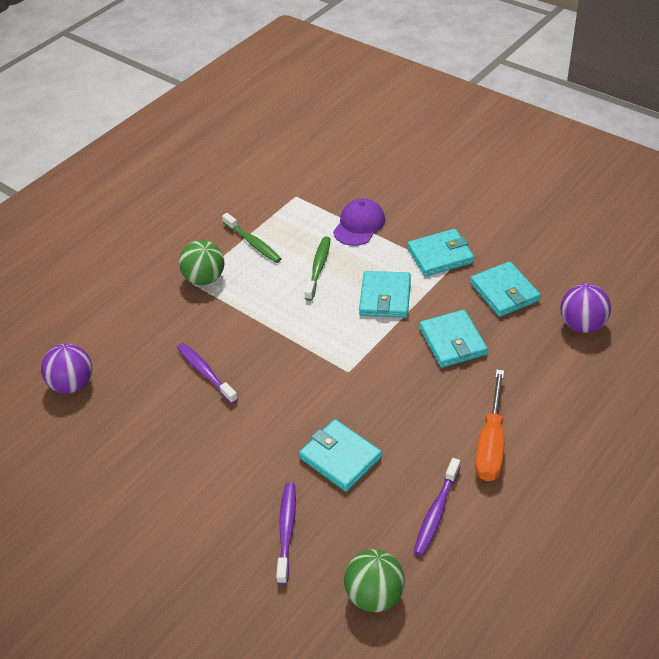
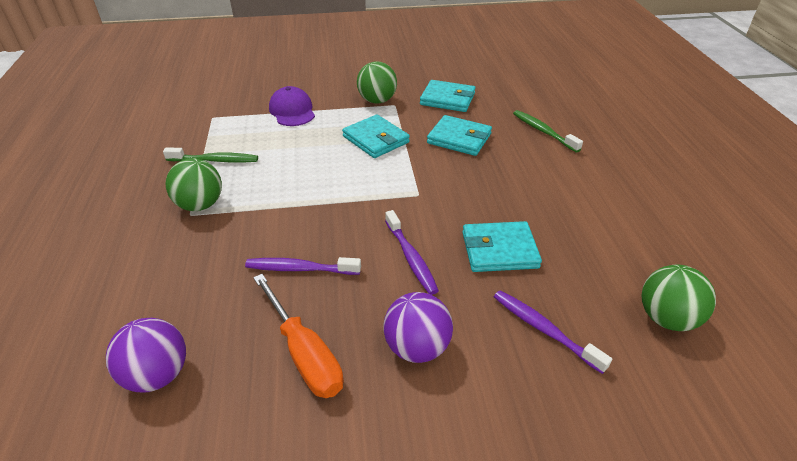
camera: 50 degrees left, 5 degrees down
green toothbrush [304,236,331,301] -> green toothbrush moved to [513,110,583,153]
turquoise wallet [407,229,474,277] -> green ball [357,62,397,104]
purple toothbrush [414,458,460,556] -> purple toothbrush moved to [385,210,439,295]
orange screwdriver [475,369,505,481] -> orange screwdriver moved to [253,274,344,398]
purple ball [560,284,611,333] -> purple ball moved to [383,292,453,363]

